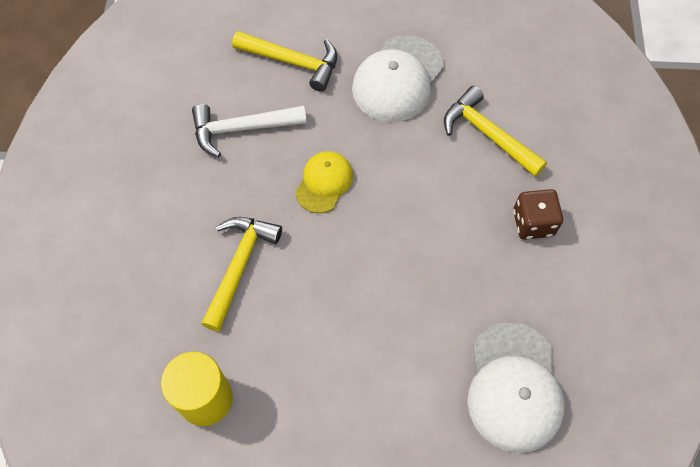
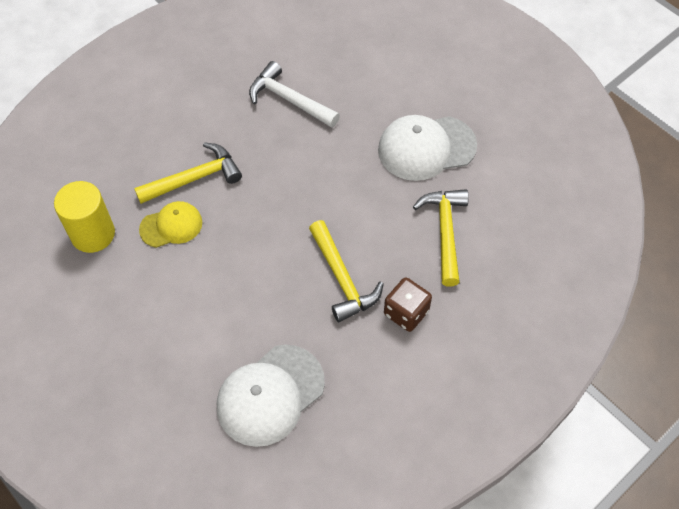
camera: 45 degrees right, 5 degrees down
yellow hammer [232,31,337,92] -> yellow hammer moved to [309,220,384,322]
yellow cap [295,151,353,213] -> yellow cap moved to [139,201,202,248]

